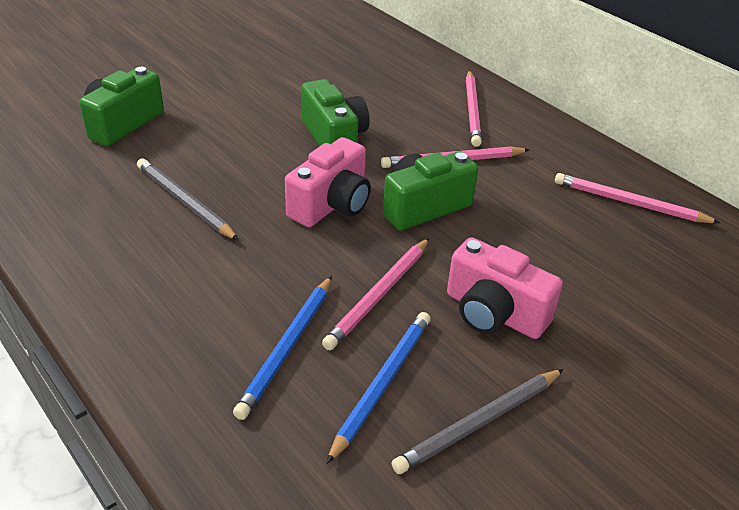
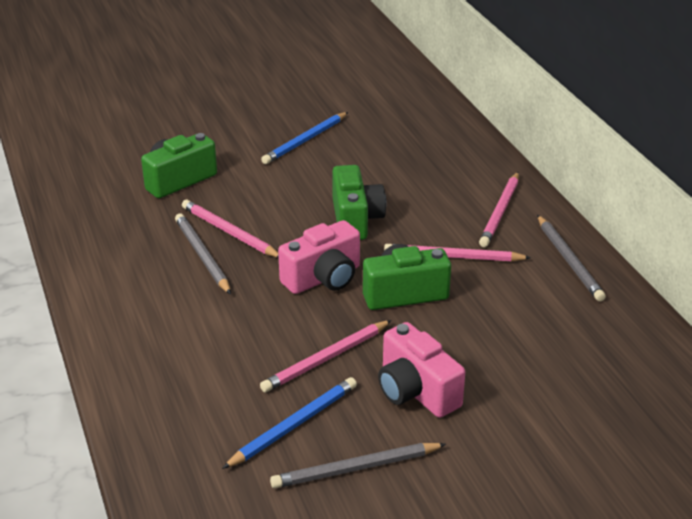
camera: 20 degrees right, 5 degrees down
blue pencil [233,276,332,420] -> blue pencil moved to [261,112,348,164]
pink pencil [555,173,720,223] -> pink pencil moved to [182,200,279,258]
none -> grey pencil [537,215,606,301]

